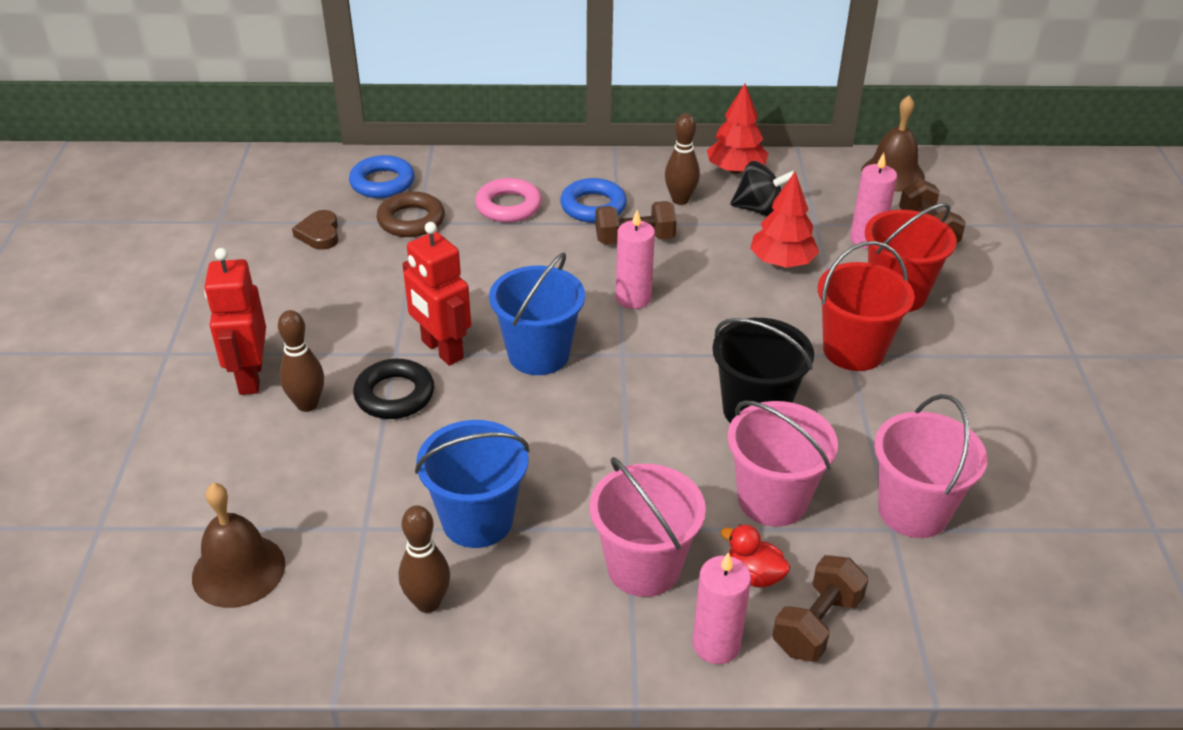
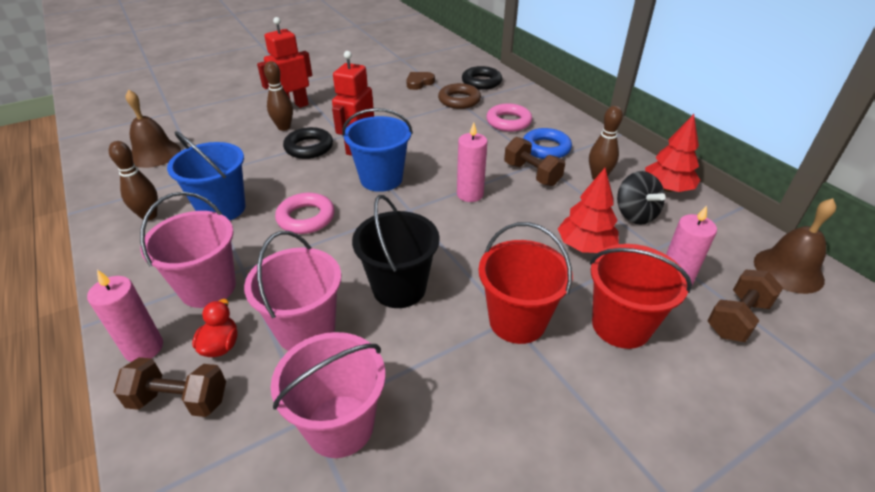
camera: 60 degrees right, 0 degrees up
blue ring [349,155,415,198] -> black ring [462,66,502,90]
none -> pink ring [275,193,335,234]

